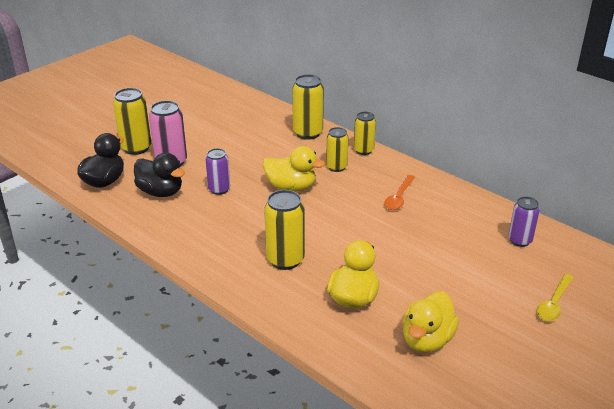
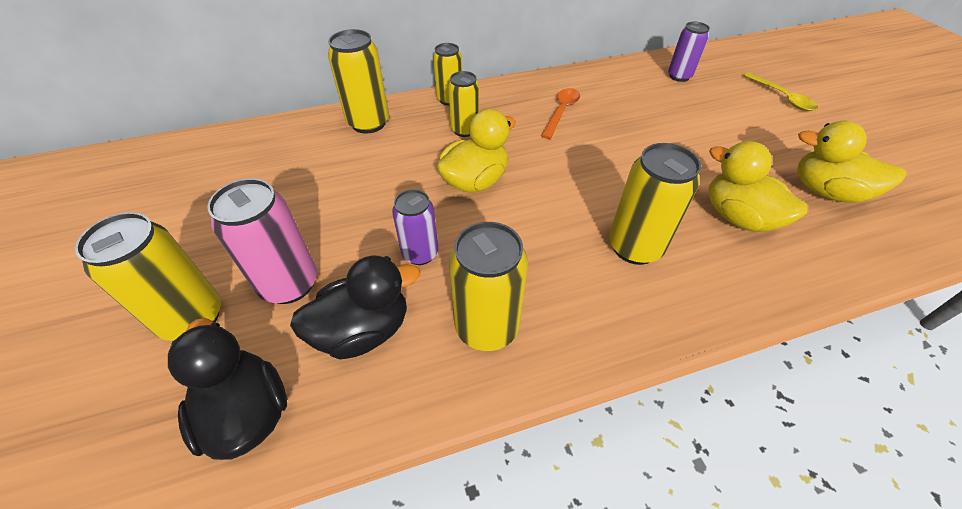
camera: 60 degrees left, 15 degrees up
orange spoon [384,175,415,210] -> orange spoon turned 120 degrees counterclockwise [541,88,580,139]
yellow duck [402,291,459,352] -> yellow duck turned 150 degrees clockwise [797,120,907,203]
none -> yellow can [449,222,528,351]

